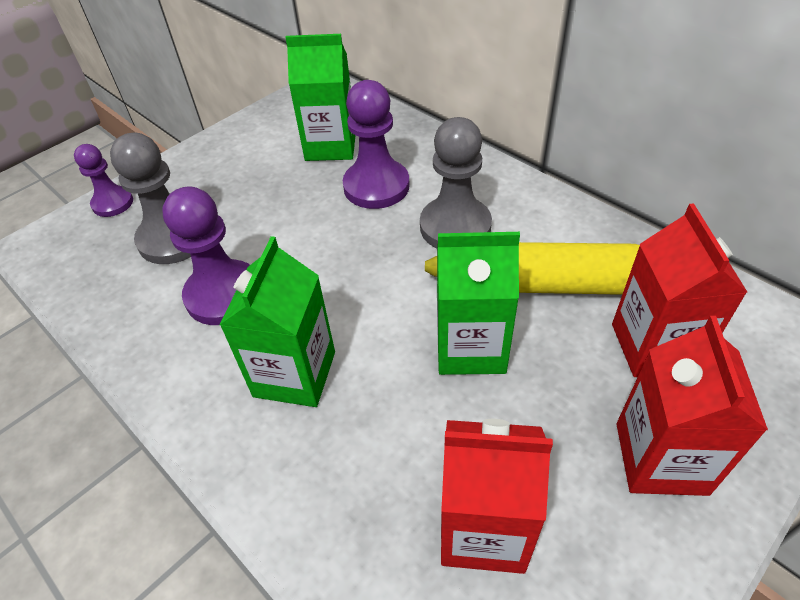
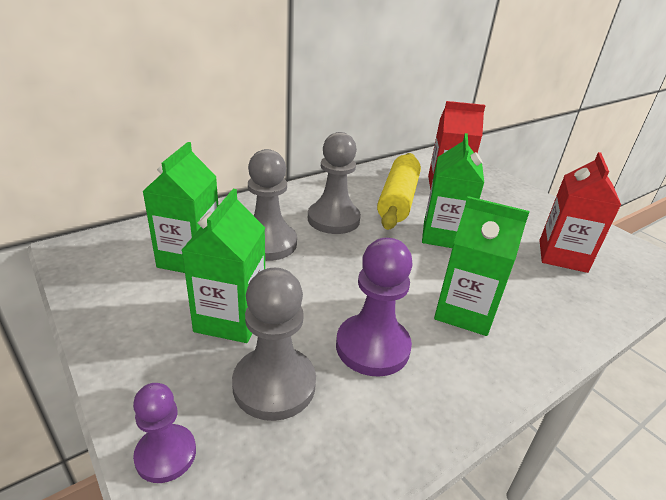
camera: 85 degrees left, 15 degrees down
purple pawn [343,80,410,209] -> grey pawn [248,149,297,261]
red carton [617,316,768,496] -> none
none -> green carton [181,189,265,343]

